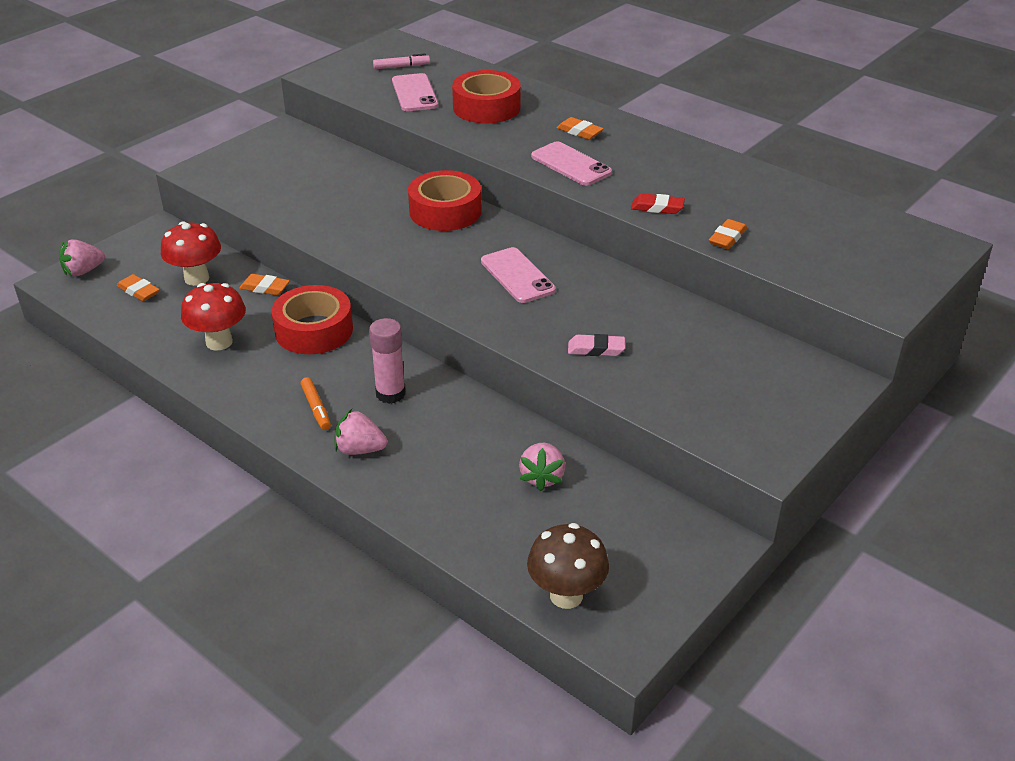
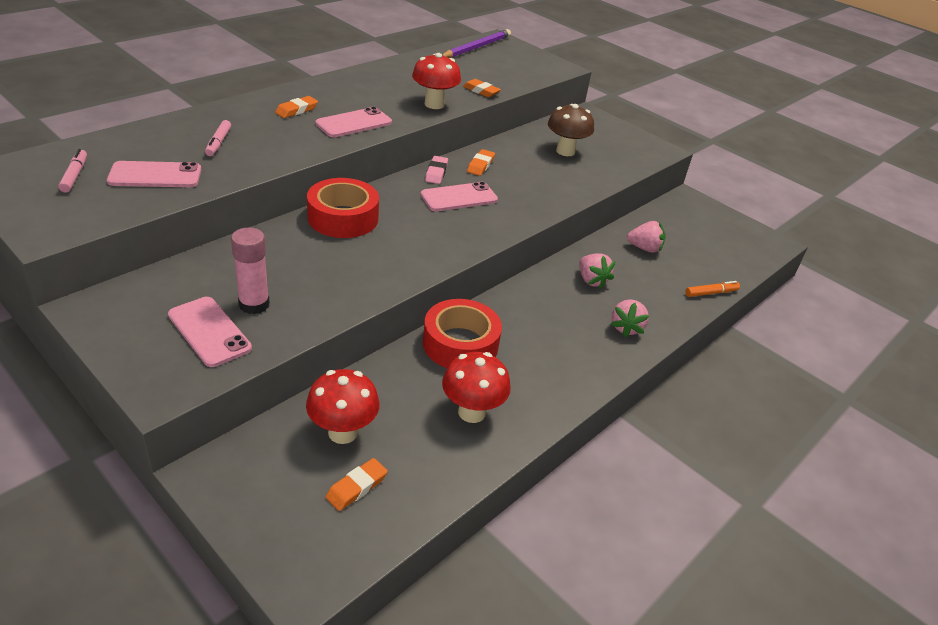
camera: 90 degrees left, 0 degrees up
pink strawberry [59,239,105,276] -> pink strawberry moved to [579,253,615,289]
orange eraser [239,274,290,295] -> orange eraser moved to [467,149,495,176]
orange marker [300,377,331,430] -> orange marker moved to [685,281,740,297]
pink glue stick [369,318,406,404] -> pink glue stick moved to [231,228,270,314]
red tape [452,70,521,123] -> pink marker [205,120,231,156]
brown mushroom [527,523,609,609] -> brown mushroom moved to [548,104,594,156]
pink eraser [568,334,625,356] -> pink eraser moved to [425,156,448,184]
red eraser [631,193,685,214] -> red mushroom [412,53,461,109]
none -> pink phone [168,297,252,367]
none -> purple pencil [442,29,511,58]

